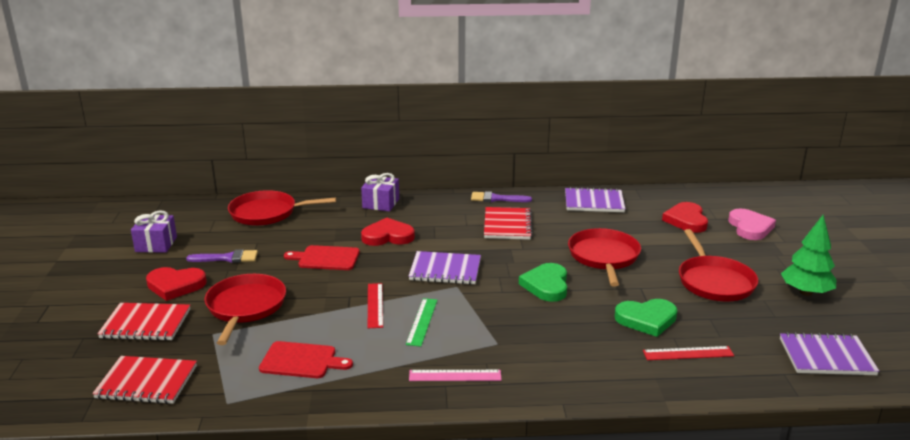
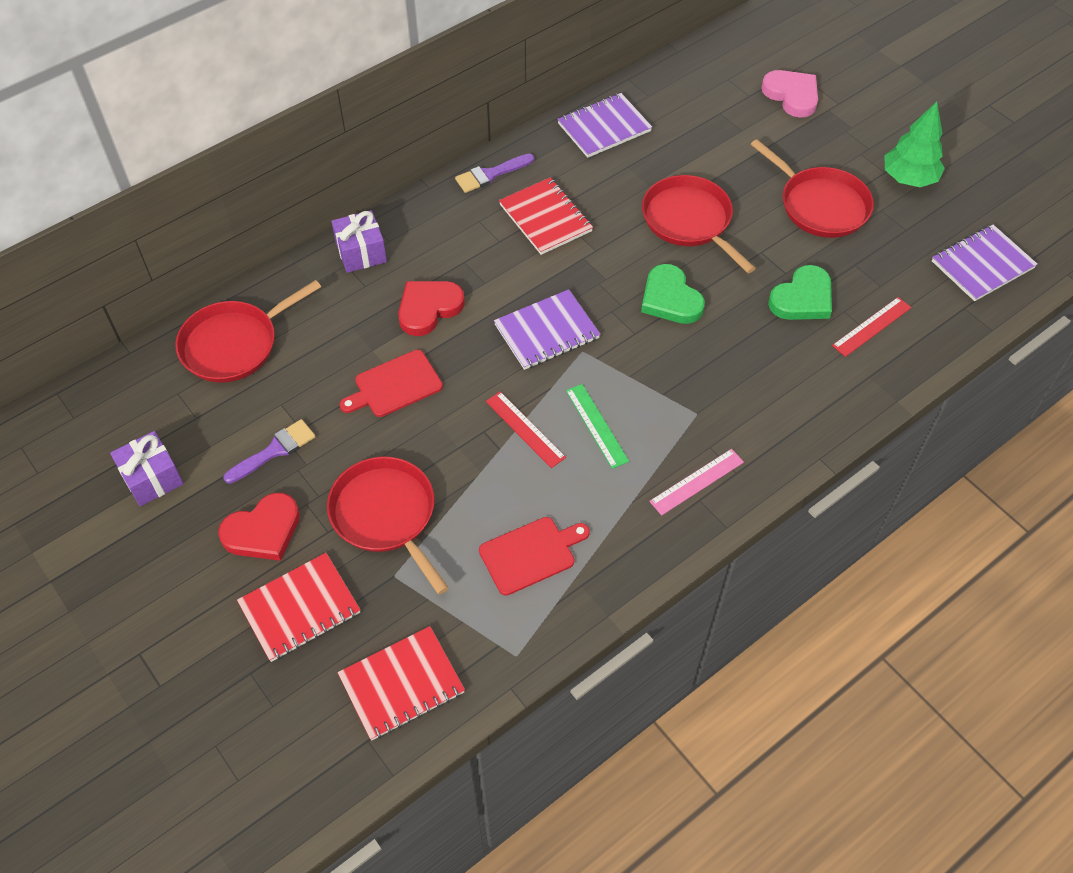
camera: 35 degrees left, 30 degrees up
red heart [662,202,708,233] -> none

